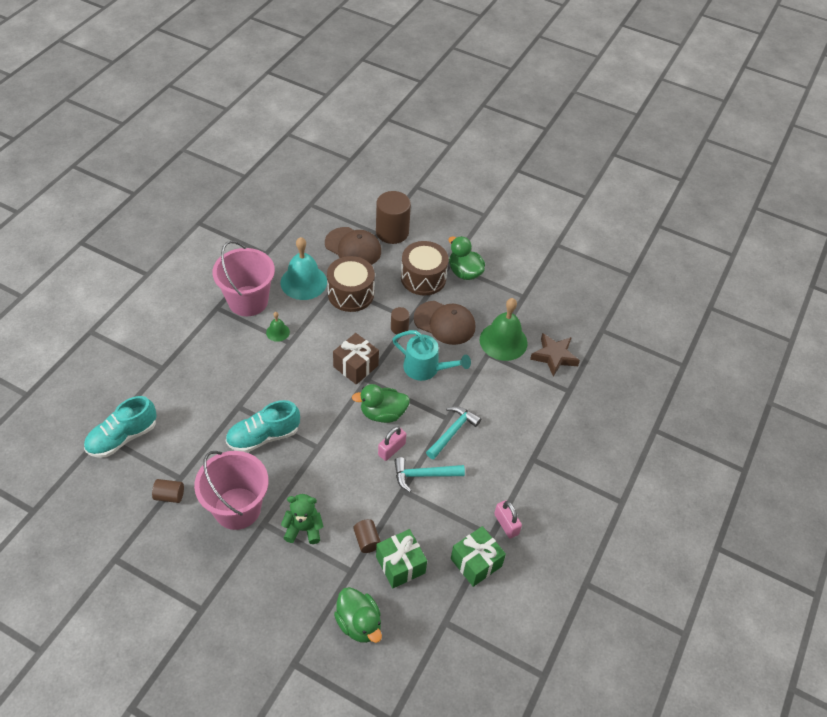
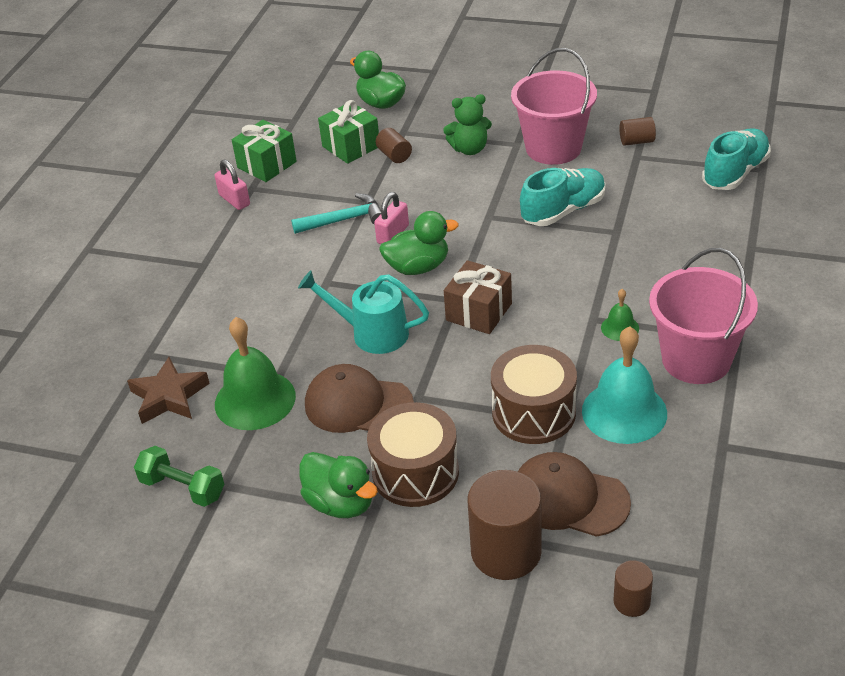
camera: 175 degrees right, 10 degrees down
brown cylinder [391,307,410,334] -> brown cylinder moved to [613,560,653,617]
turquoise hammer [426,406,481,460] -> none
none -> green dumbbell [134,446,224,507]

